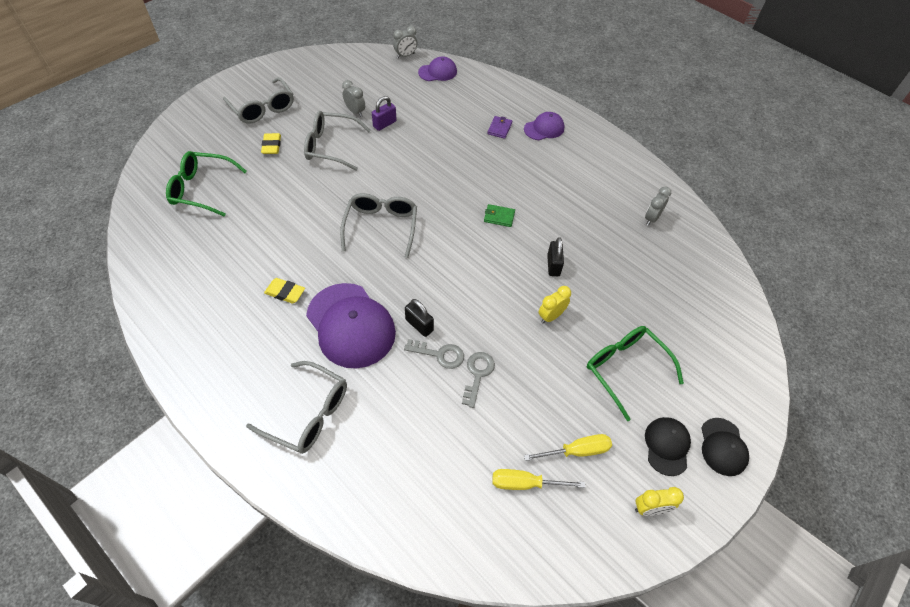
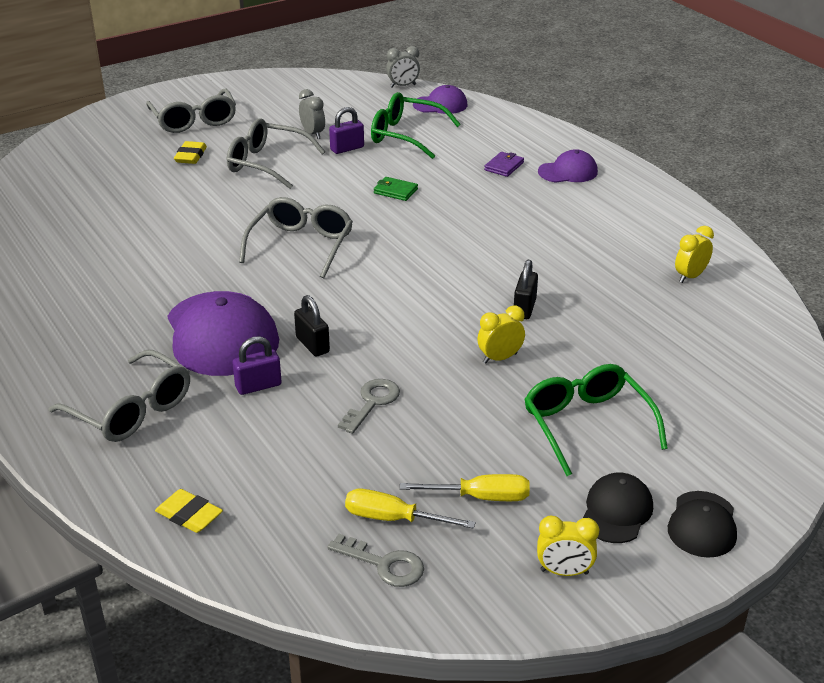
camera: 15 degrees right, 20 degrees down
green glasses [166,151,247,217] -> green glasses moved to [371,92,461,159]
yellow eraser [264,278,305,304] -> yellow eraser moved to [155,489,223,533]
grey key [404,339,464,369] -> grey key moved to [327,534,424,587]
green wallet [484,204,515,227] -> green wallet moved to [374,177,418,201]
grey clock [645,186,671,226] -> yellow clock [675,226,714,283]
none -> purple padlock [233,336,282,395]

